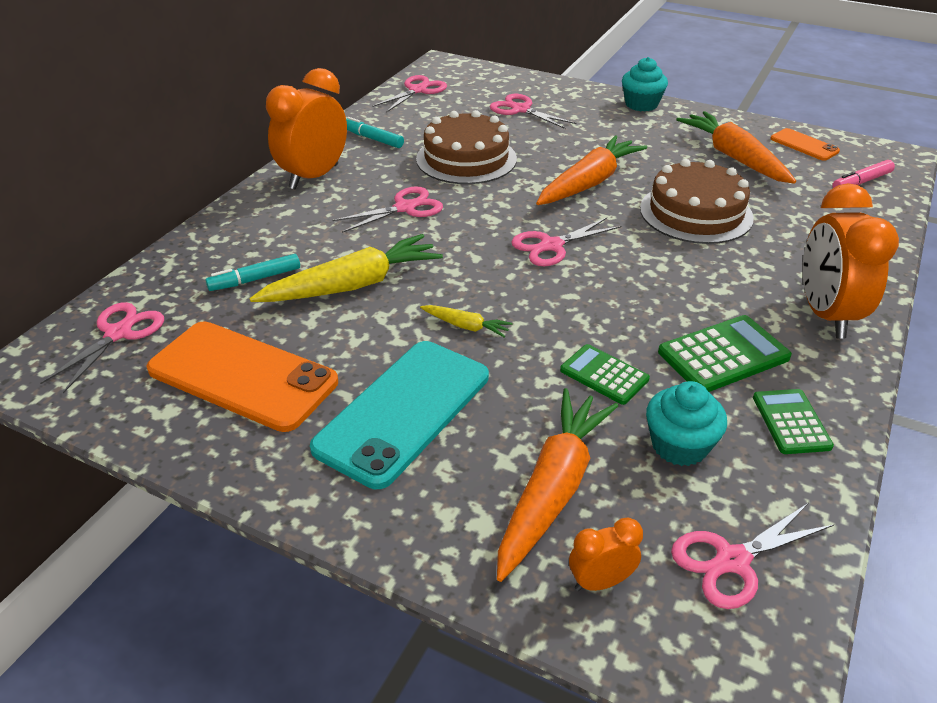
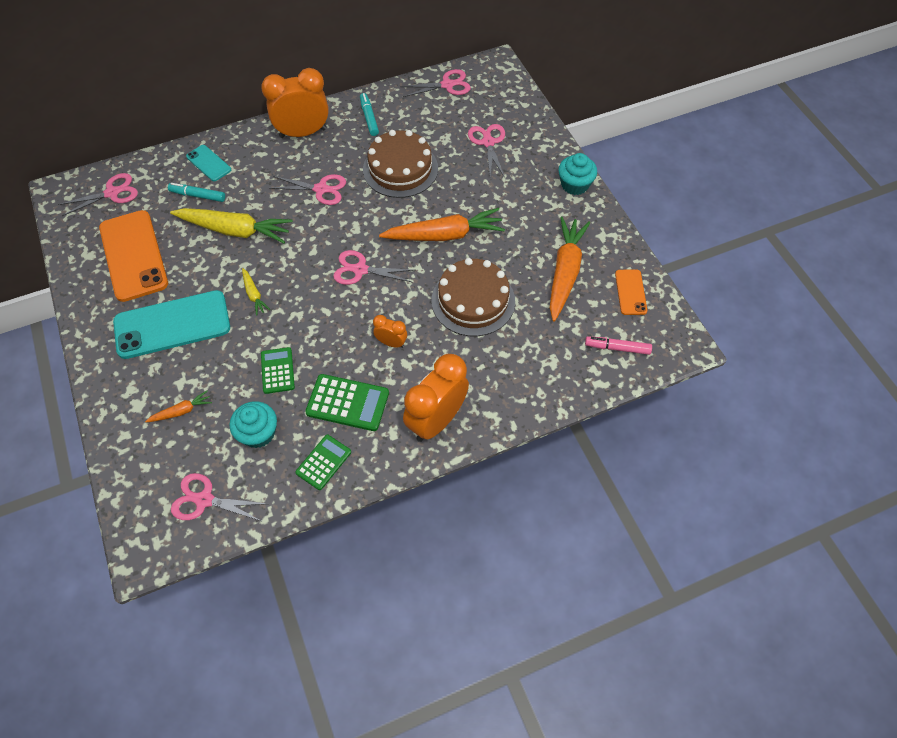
camera: 40 degrees right, 20 degrees up
orange carrot [497,388,618,582] -> orange carrot [145,391,212,422], size x0.47
orange clock [569,518,643,591] -> orange clock moved to [373,315,407,348]
none -> turquoise phone [186,145,231,181]

